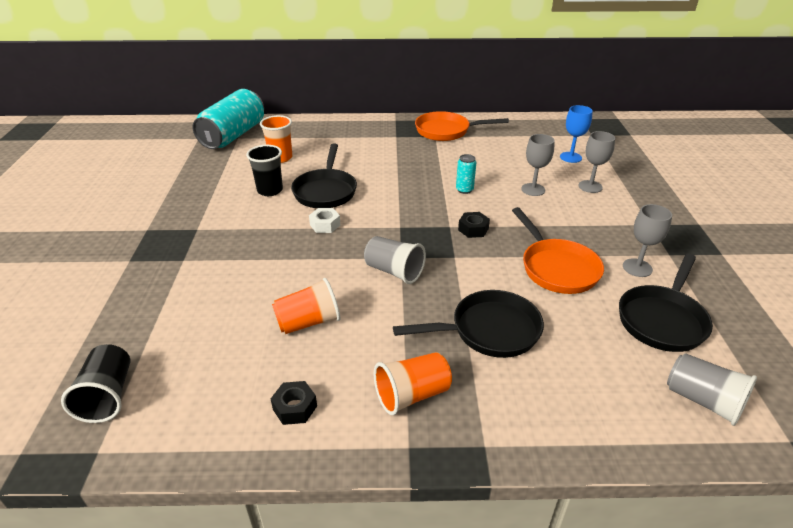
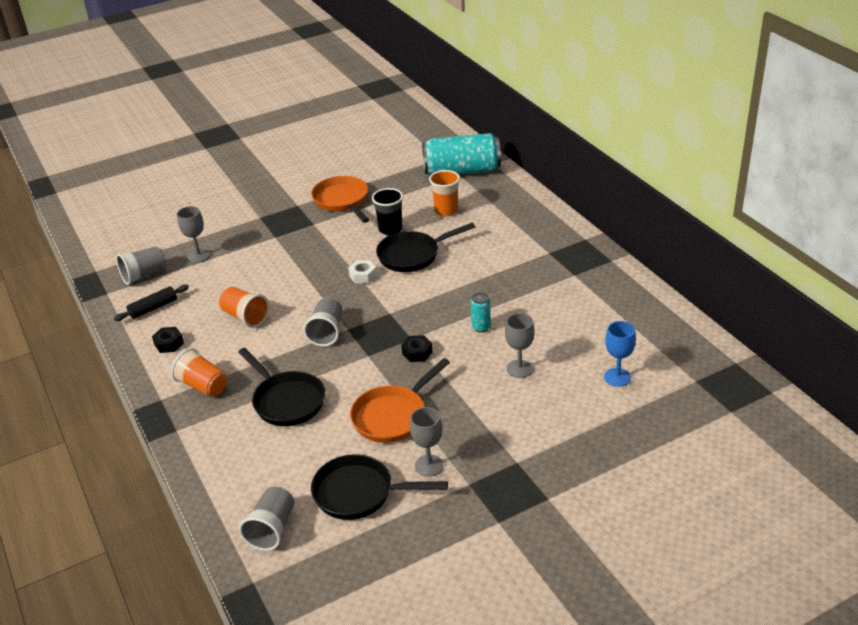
camera: 65 degrees right, 0 degrees up
black cup [61,344,130,423] -> grey cup [116,246,166,285]
orange pan [415,111,509,141] -> orange pan moved to [311,176,369,223]
grey goblet [578,131,615,193] -> grey goblet moved to [177,206,210,263]
none -> black rolling pin [114,285,189,321]

